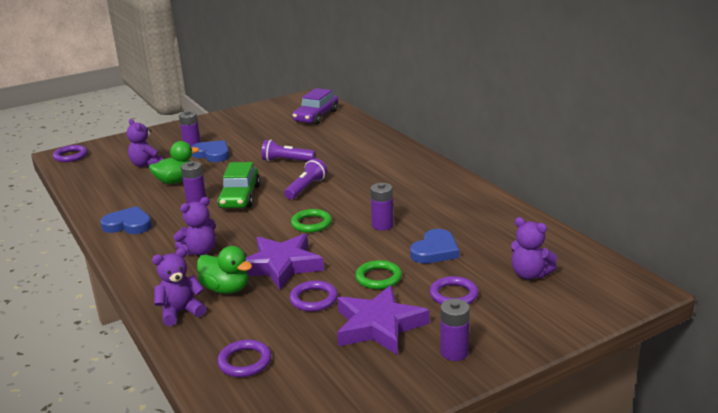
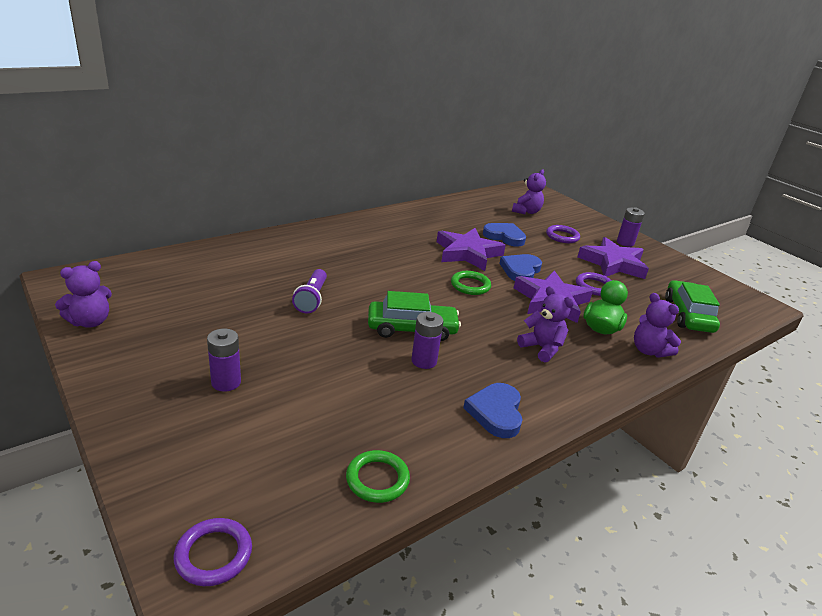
camera: 100 degrees left, 5 degrees up
purple teddy bear [127,119,163,168] -> purple teddy bear moved to [55,261,112,328]
green duck [149,141,199,184] -> none
blue heart [191,140,229,162] -> blue heart moved to [499,254,542,281]
purple ring [217,340,271,377] -> green car [665,280,720,333]
purple flashlight [284,158,327,200] -> none
purple car [292,88,338,124] -> none
green ring [355,260,402,289] -> green ring moved to [346,450,410,503]
purple battery [370,183,394,231] -> purple star [437,228,506,271]

